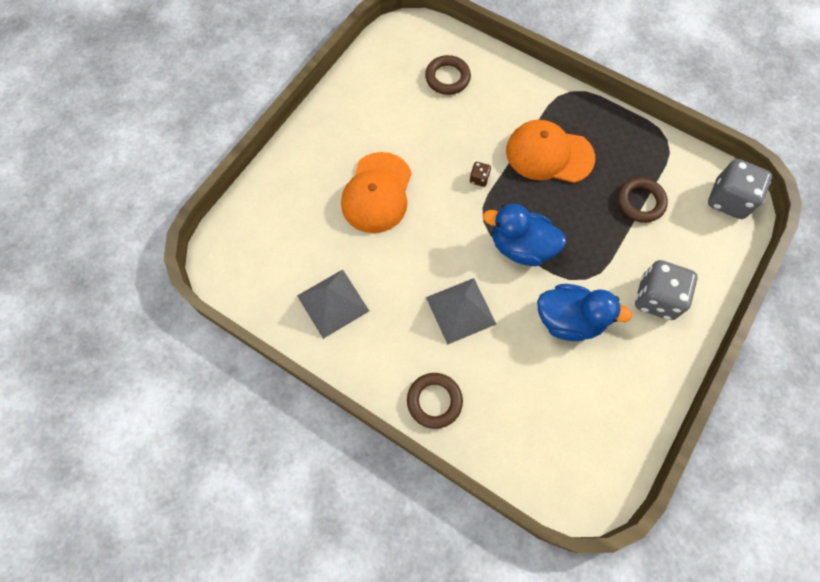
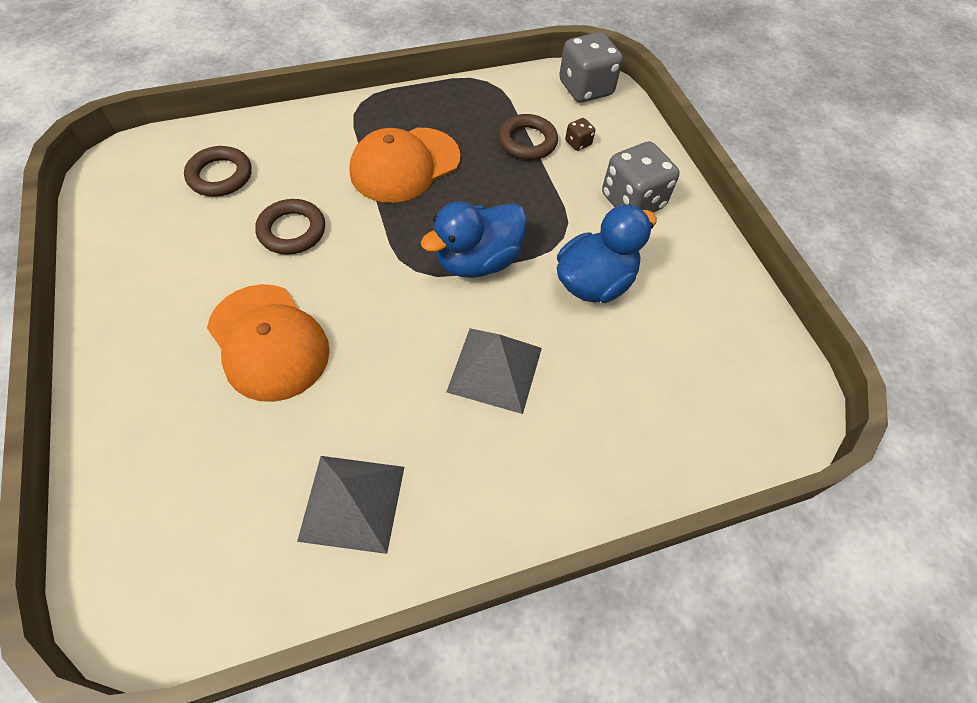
camera: 55 degrees left, 10 degrees down
brown ring [407,373,463,429] -> brown ring moved to [255,199,325,254]
brown dice [470,162,491,187] -> brown dice moved to [565,118,595,151]

